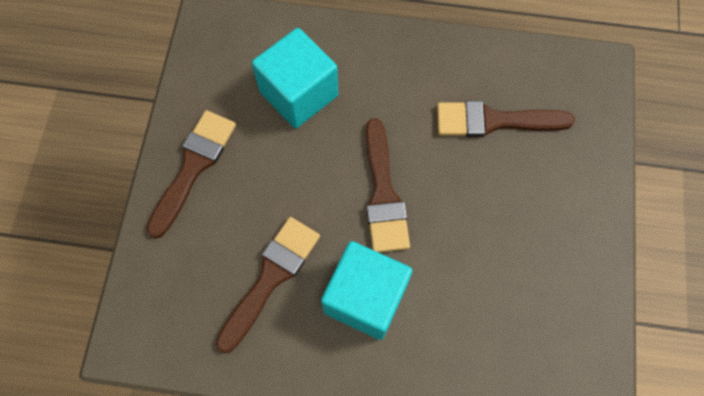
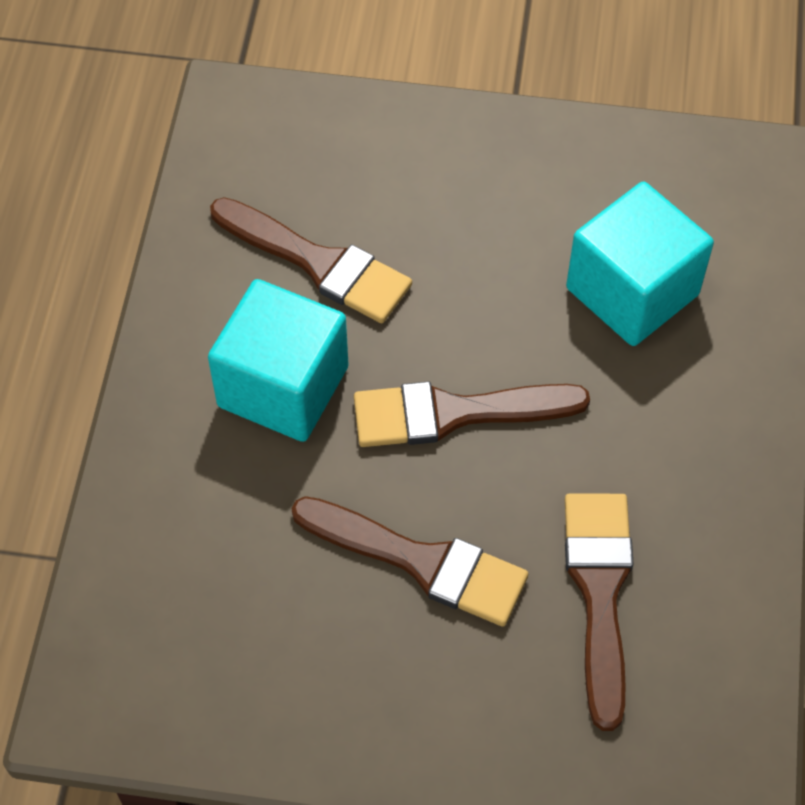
camera: 90 degrees right, 10 degrees down
brown brush [146,110,236,239] -> brown brush moved to [291,496,529,627]

